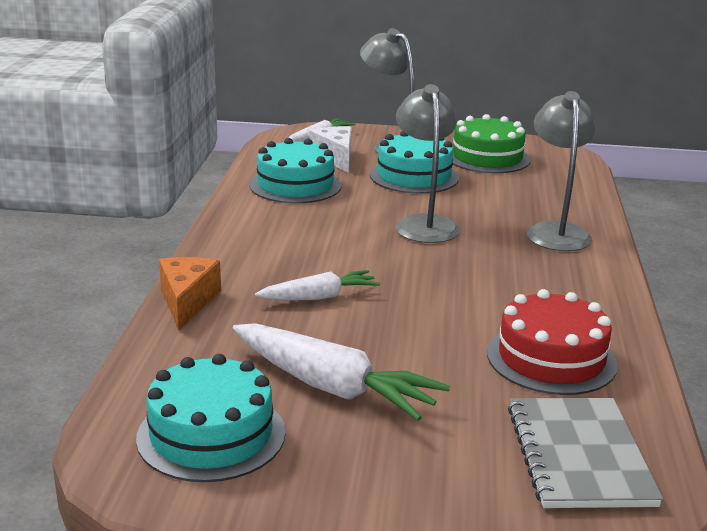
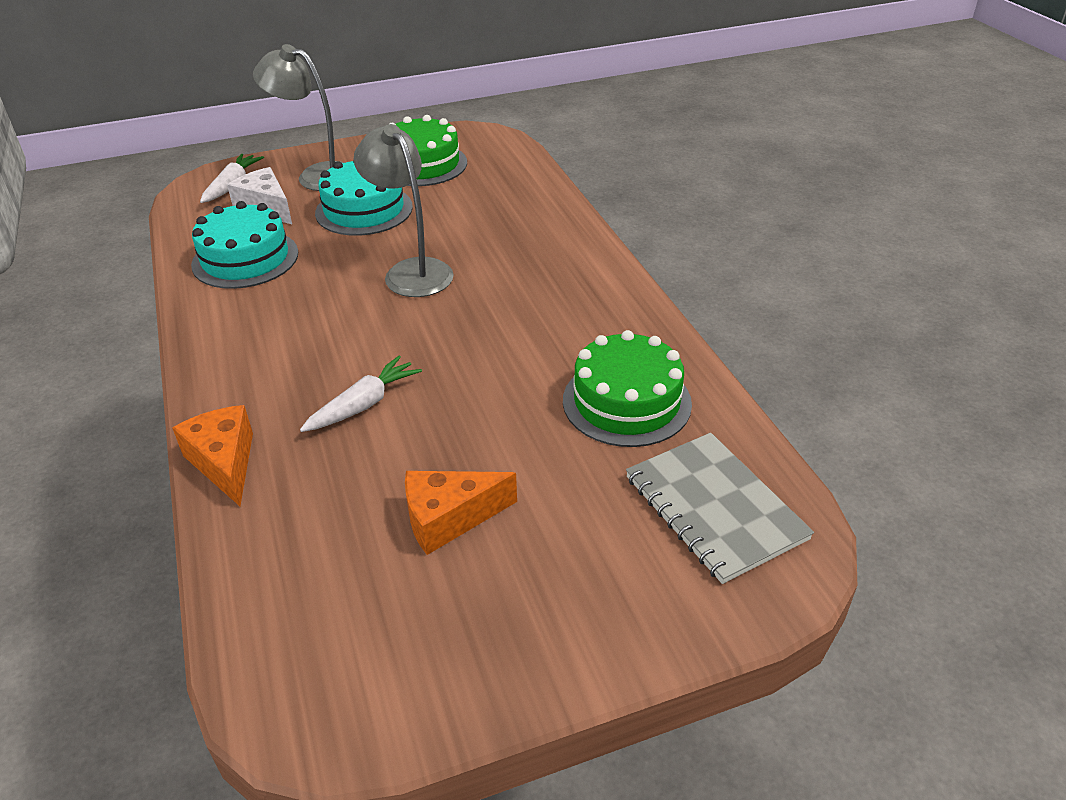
camera: 25 degrees left, 15 degrees up
turquoise cake [136,354,285,482] -> none
white carrot [232,323,450,421] -> orange cheese [405,471,517,555]
red cake [487,289,618,395] -> green cake [563,330,692,447]
grey lamp [527,91,595,251] -> none

